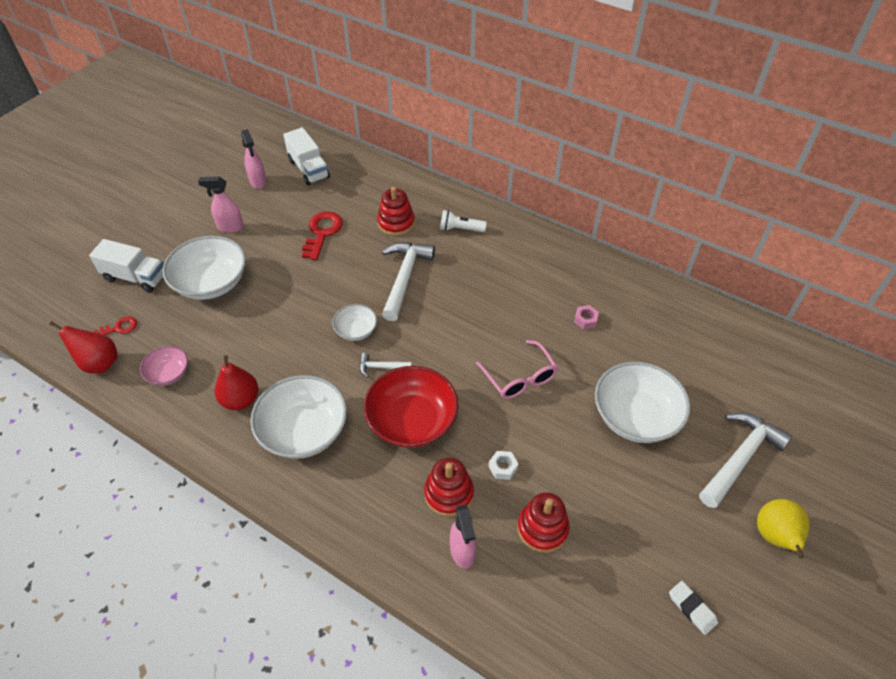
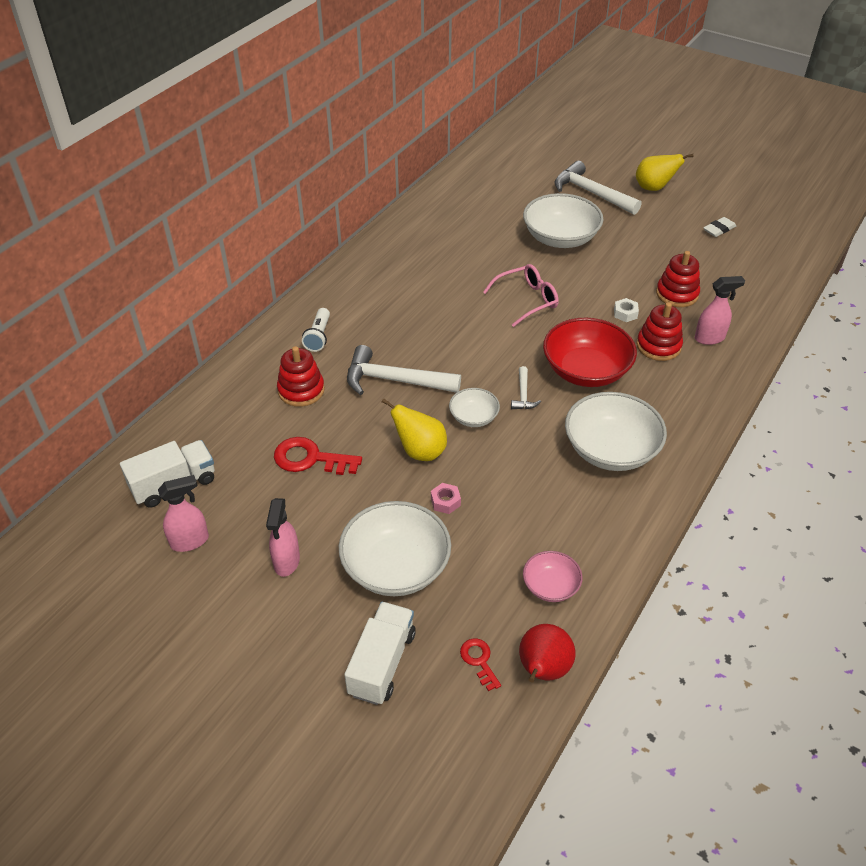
camera: 90 degrees left, 5 degrees down
red pear [214,355,258,410] -> none
pink nut [574,305,599,330] -> pink nut moved to [431,483,461,514]
none -> yellow pear [382,398,447,461]

